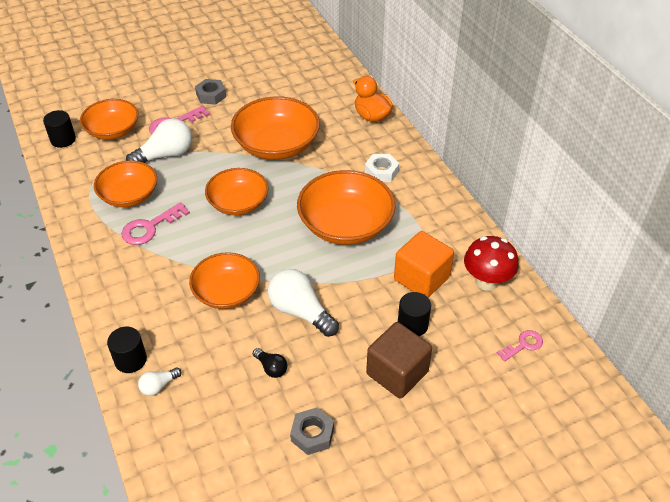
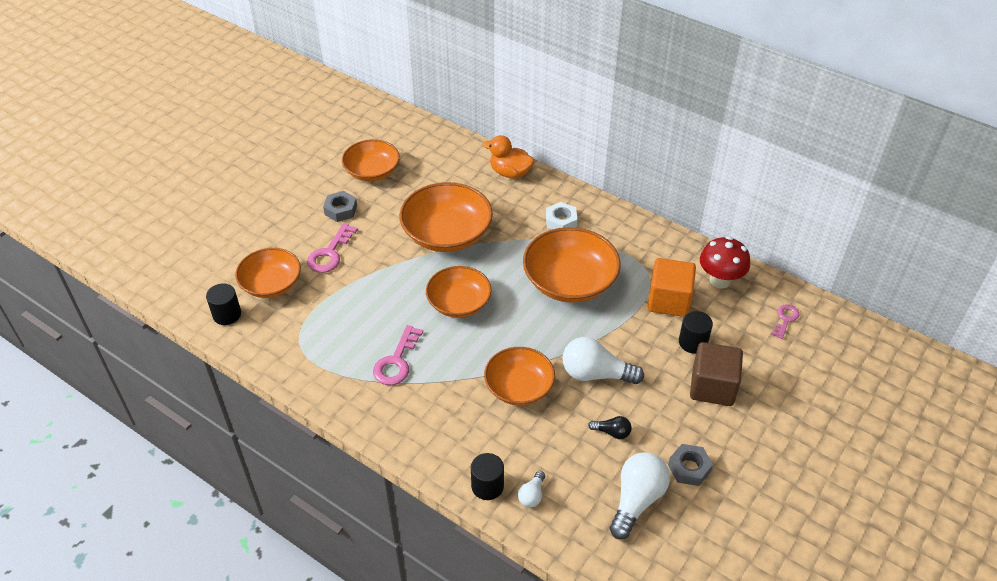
camera: 30 degrees left, 0 degrees up
orange bowl [94,161,157,207] -> orange bowl moved to [342,139,400,181]
white light bulb [126,118,192,163] -> white light bulb moved to [610,452,670,539]

